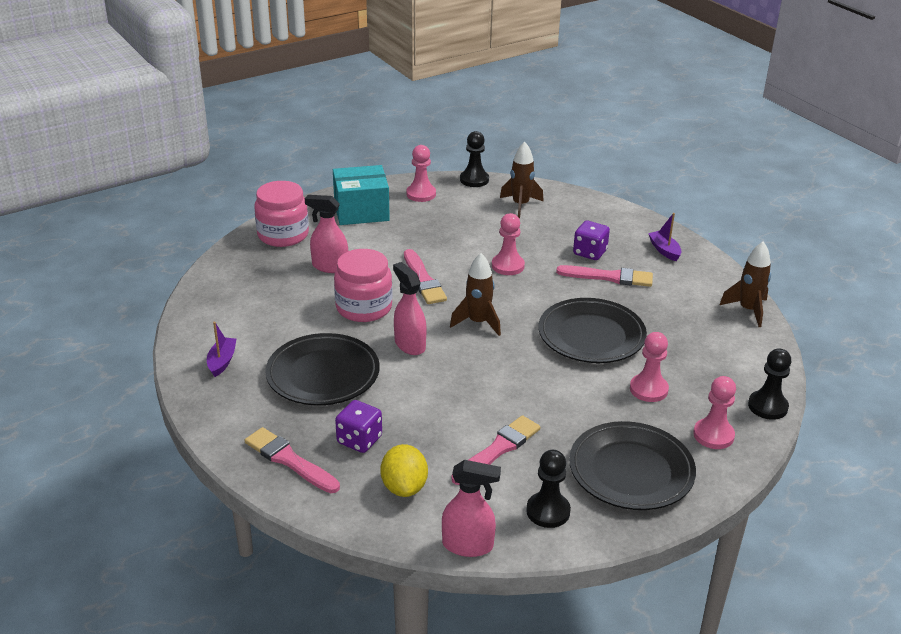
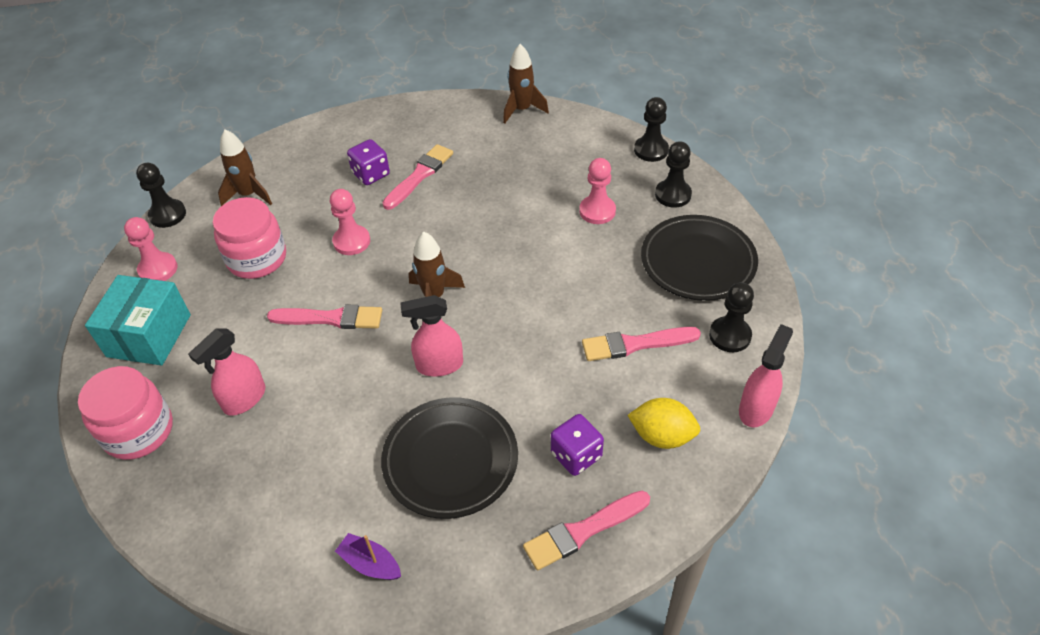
camera: 65 degrees left, 15 degrees up
pink jar [334,249,392,322] -> pink jar moved to [213,197,286,279]
pink brush [451,415,540,485] -> pink brush turned 75 degrees counterclockwise [582,327,701,361]
black plate [539,298,647,363] -> none
purple boat [648,213,682,261] -> none
pink pawn [693,376,736,449] -> black pawn [655,141,692,208]

